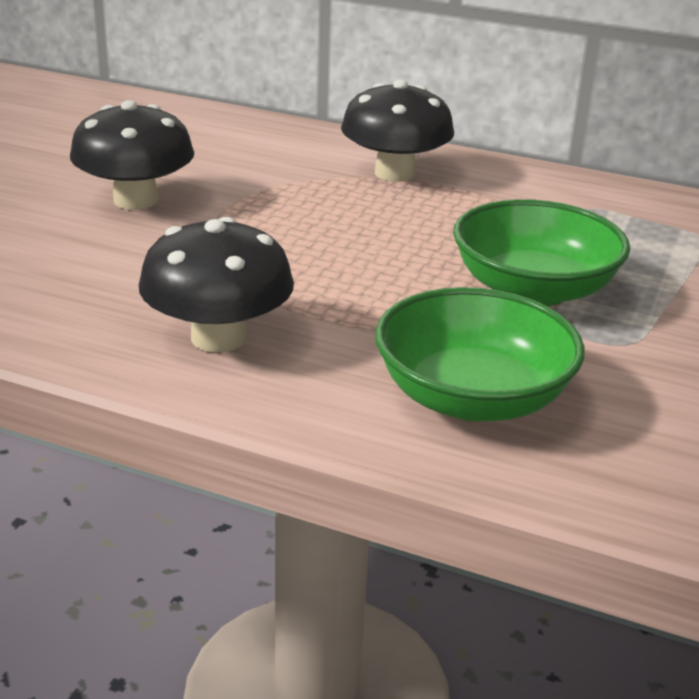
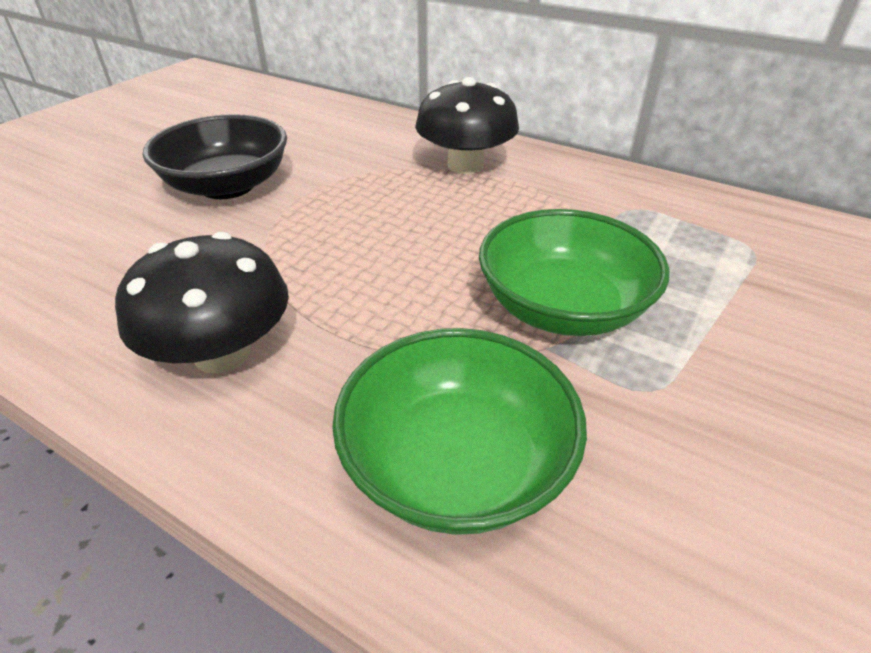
camera: 10 degrees right, 10 degrees up
black mushroom [70,100,194,210] -> black bowl [143,114,287,199]

